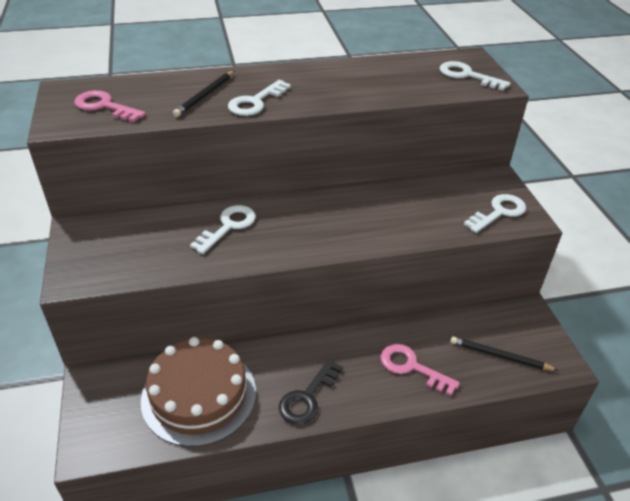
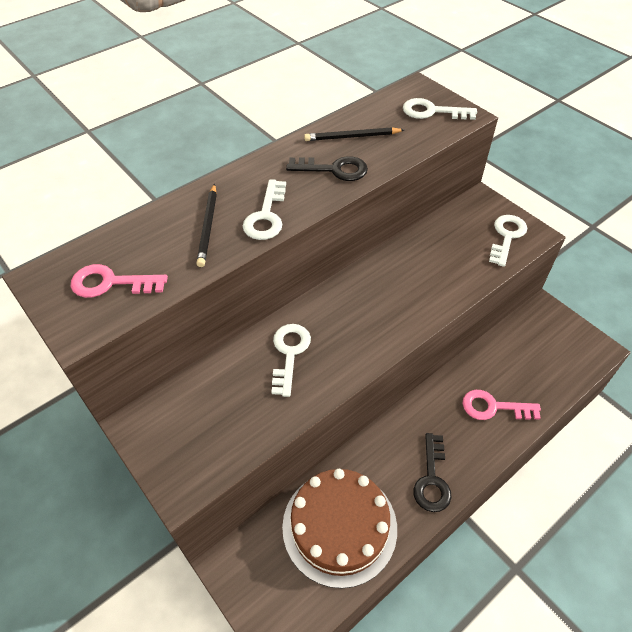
camera: 25 degrees left, 10 degrees up
black pencil [450,336,558,371] -> black pencil moved to [304,127,404,141]
none -> black key [286,156,368,181]

